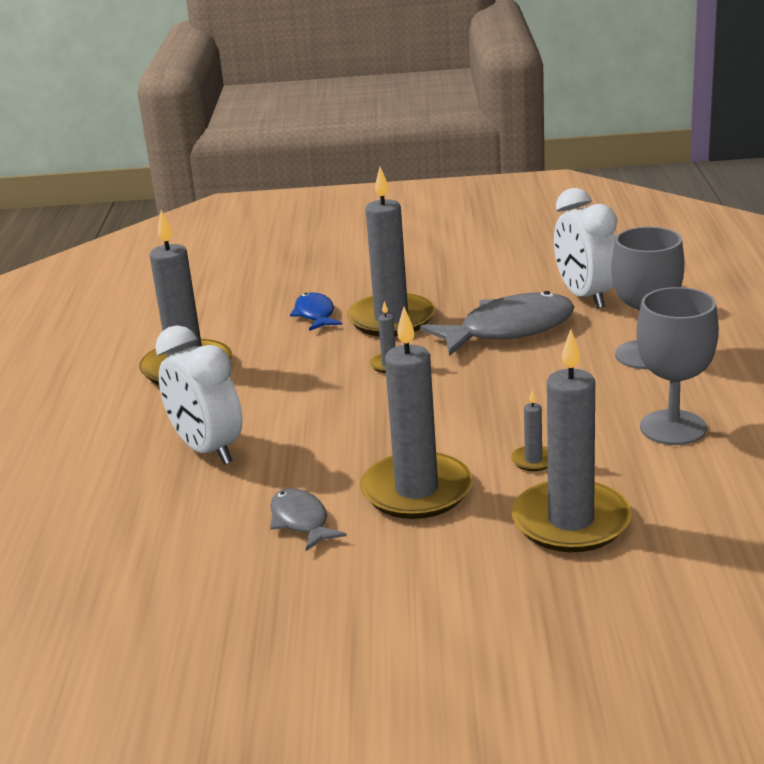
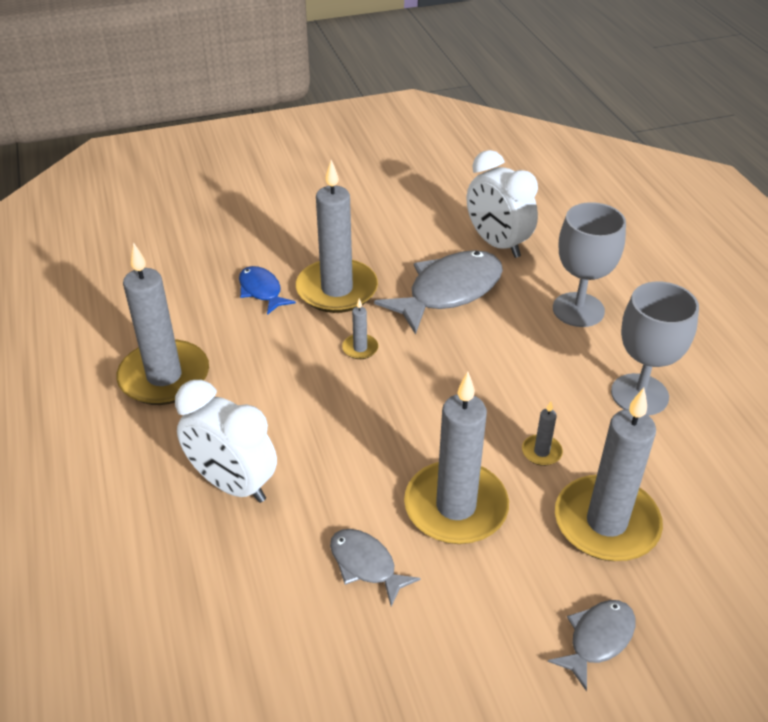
camera: 20 degrees left, 15 degrees up
none -> grey fish [548,600,635,692]

